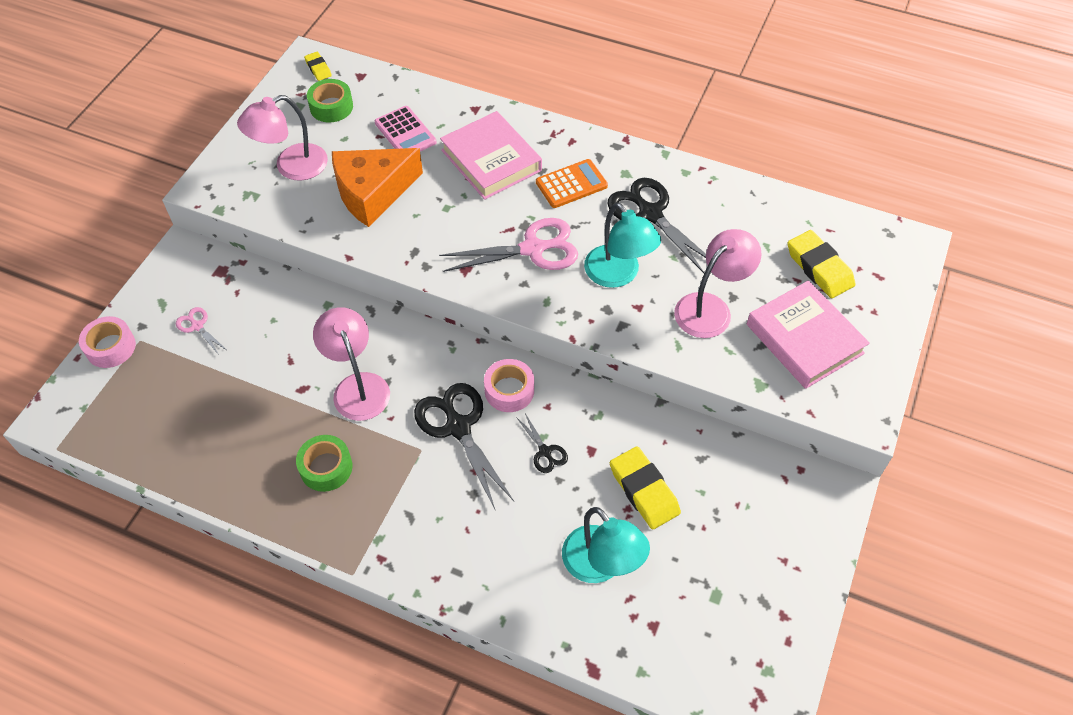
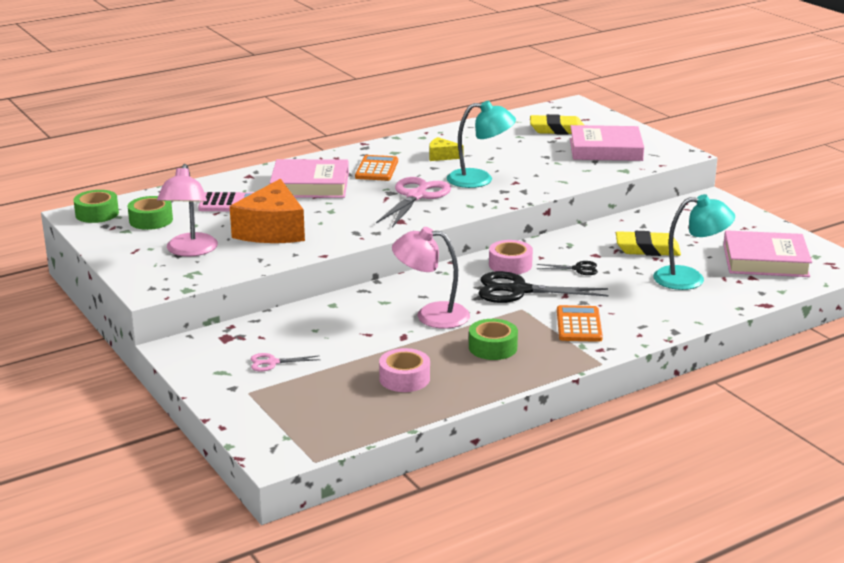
camera: 55 degrees left, 30 degrees down
pink tape [79,316,136,368] -> pink tape moved to [379,348,430,392]
yellow eraser [304,52,332,81] -> green tape [73,190,119,223]
black scissors [607,178,706,273] -> yellow cheese [429,137,464,161]
pink lamp [674,229,762,338] -> none
none -> orange calculator [557,305,603,342]
none -> pink book [723,230,812,277]

